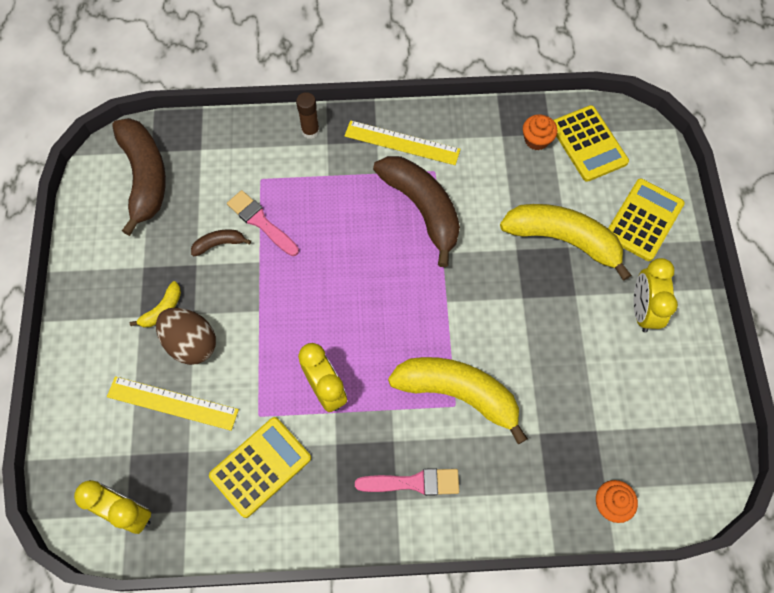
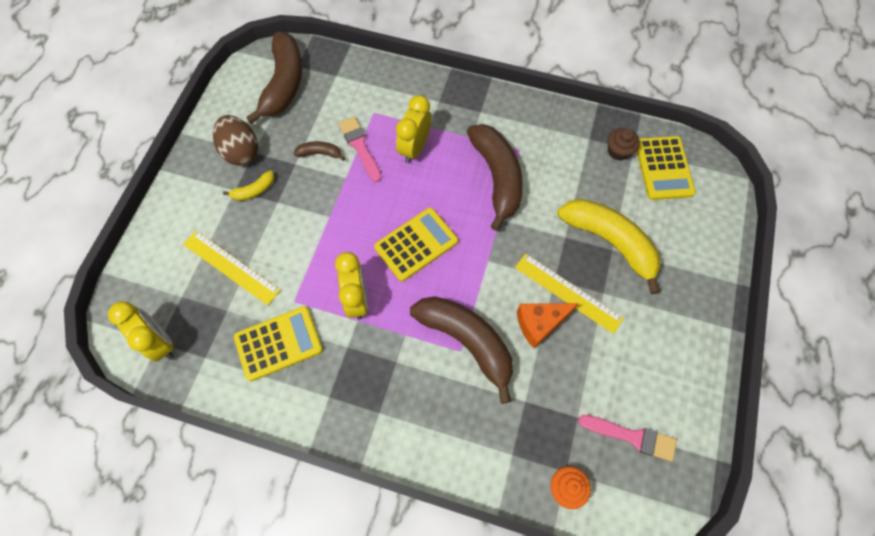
camera: 20 degrees right, 0 degrees up
brown egg [156,308,216,365] -> brown egg moved to [213,115,258,166]
brown glue stick [296,92,320,139] -> none
yellow ruler [345,120,461,165] -> yellow ruler moved to [515,253,624,334]
pink brush [355,468,459,496] -> pink brush moved to [578,415,677,462]
yellow banana [388,357,528,444] -> brown banana [410,296,513,404]
orange cupcake [523,114,557,150] -> brown cupcake [608,128,640,161]
yellow calculator [608,179,685,261] -> yellow calculator moved to [374,207,458,282]
yellow clock [634,258,678,332] -> yellow clock moved to [396,95,431,163]
none -> orange cheese [517,303,579,348]

